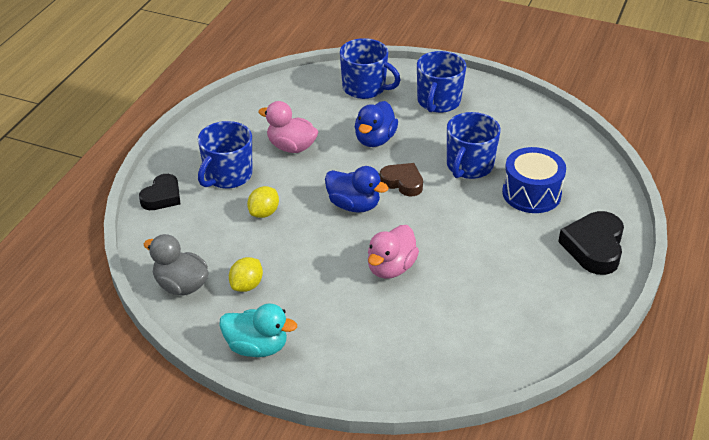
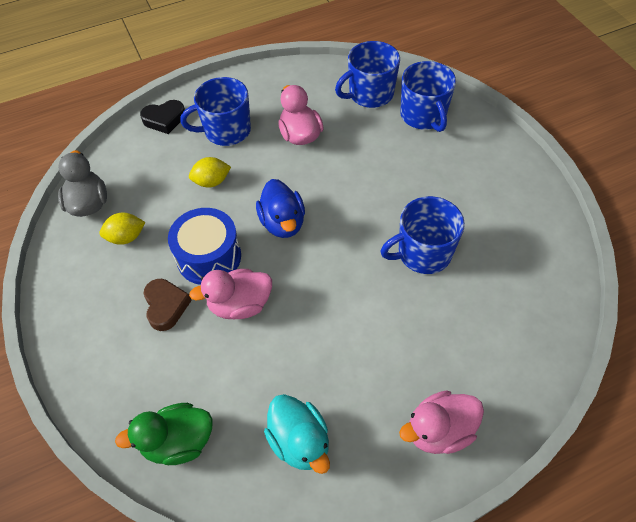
camera: 45 degrees right, 15 degrees up
turquoise duck [219,304,297,357] -> turquoise duck moved to [264,394,330,474]
blue duck [355,101,398,147] -> none
brown heart [380,163,423,196] -> brown heart moved to [144,279,192,331]
blue mug [417,51,466,113] -> blue mug moved to [335,41,400,108]
blue drum [502,147,566,213] -> blue drum moved to [168,208,241,285]
black heart [558,211,624,275] -> pink duck [399,391,484,454]
none -> green duck [115,403,213,465]

